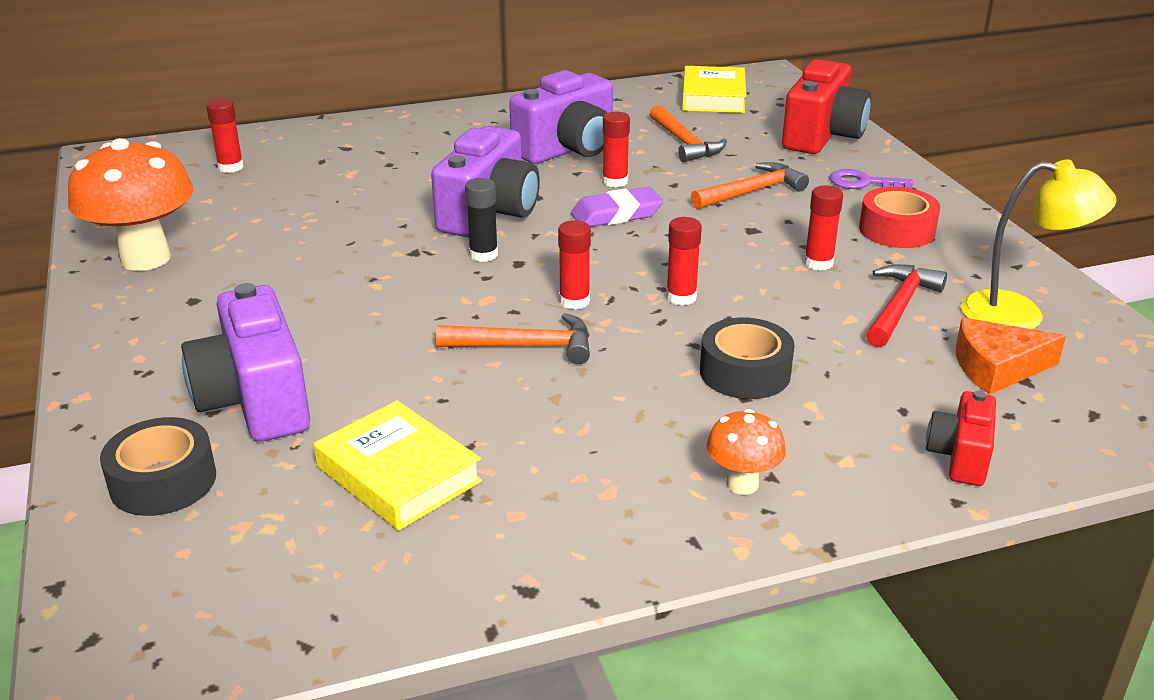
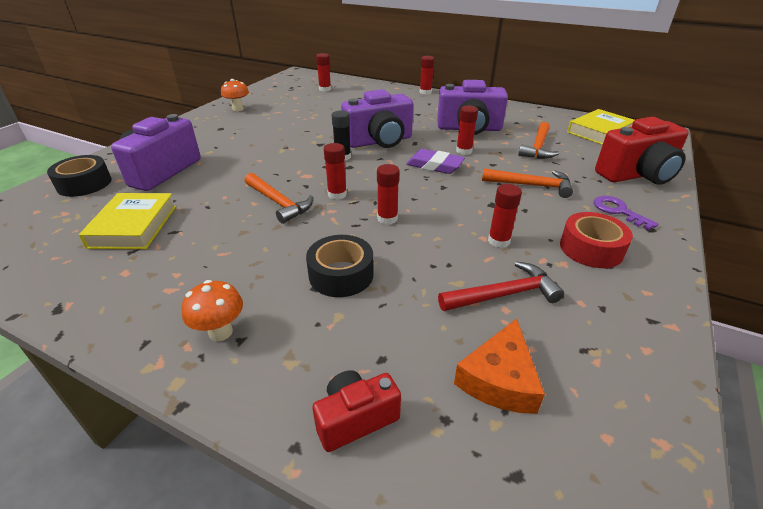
camera: 45 degrees right, 5 degrees up
orange mushroom [68,138,193,271] -> orange mushroom [221,79,249,111], size x0.50
orange cheese [956,317,1066,395] -> orange cheese turned 105 degrees counterclockwise [454,318,545,414]
yellow lamp [961,159,1117,329] -> none
none -> red glue stick [420,56,434,94]

